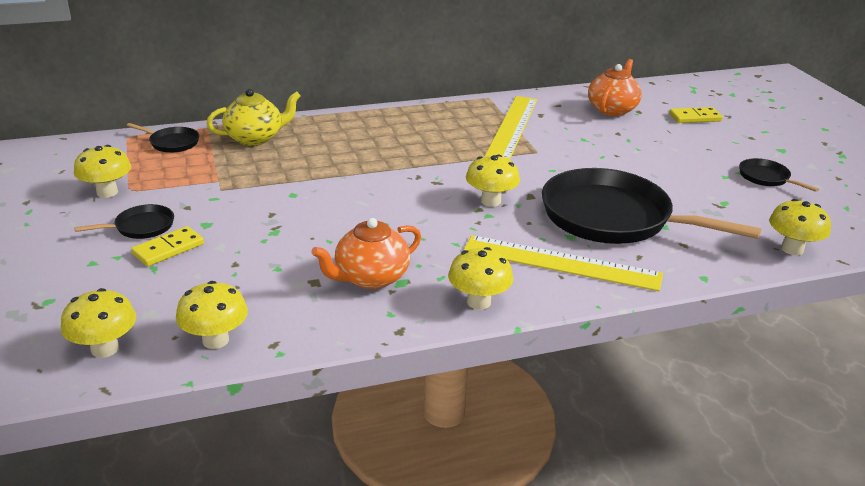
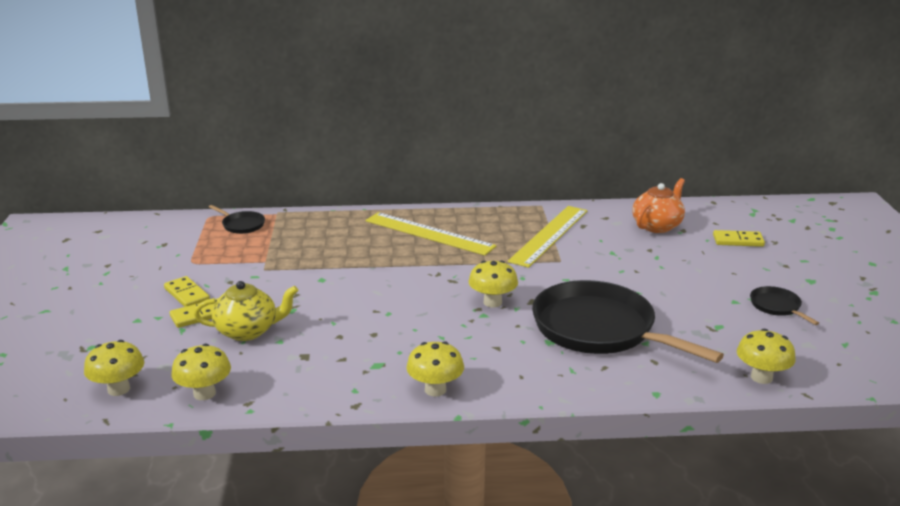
camera: 15 degrees right, 5 degrees down
yellow mushroom [74,145,131,198] -> none
black pan [74,204,174,239] -> yellow domino [164,276,210,307]
yellow teapot [207,89,301,146] -> yellow teapot moved to [194,281,298,341]
orange teapot [311,218,421,289] -> none
yellow ruler [463,235,663,291] -> yellow ruler moved to [365,212,497,255]

